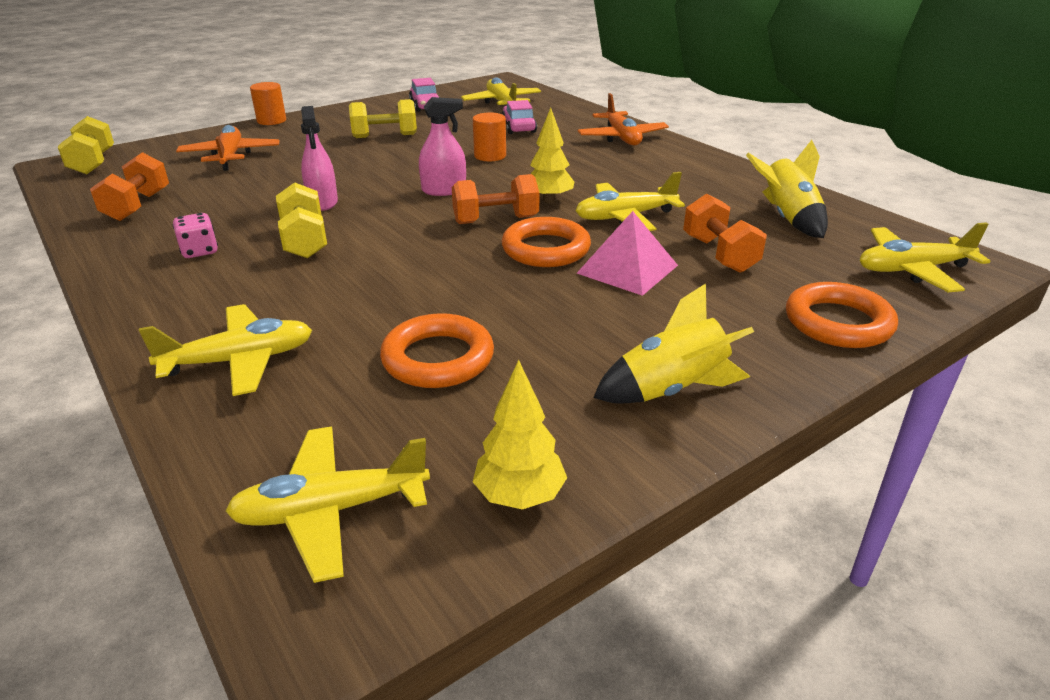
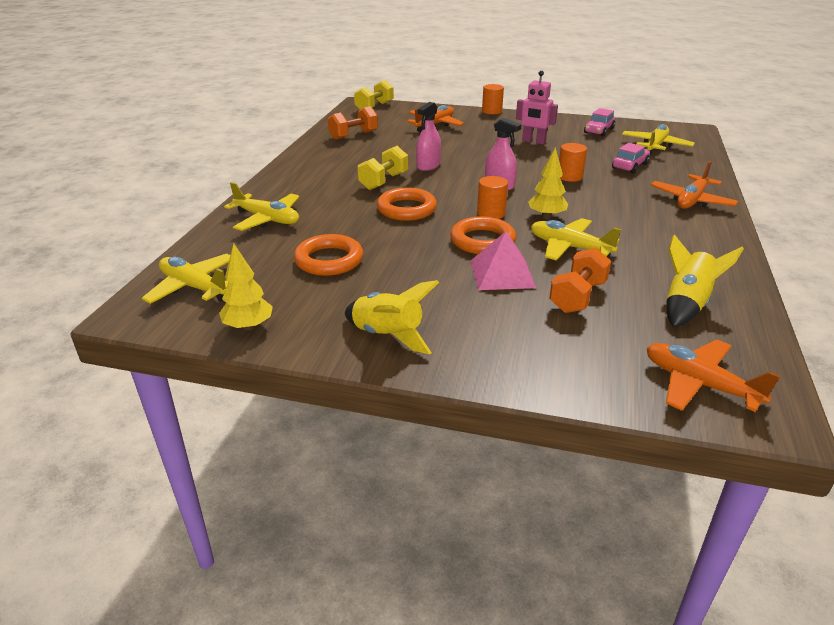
camera: 50 degrees right, 0 degrees up
pink dice [173,213,218,258] -> none
yellow dumbbell [349,99,417,138] -> pink robot [516,70,558,144]
orange dumbbell [452,174,539,224] -> orange cylinder [477,176,508,219]
orange ring [786,282,898,348] -> orange ring moved to [377,187,437,221]
yellow plane [860,223,991,292] -> orange plane [647,340,780,412]

